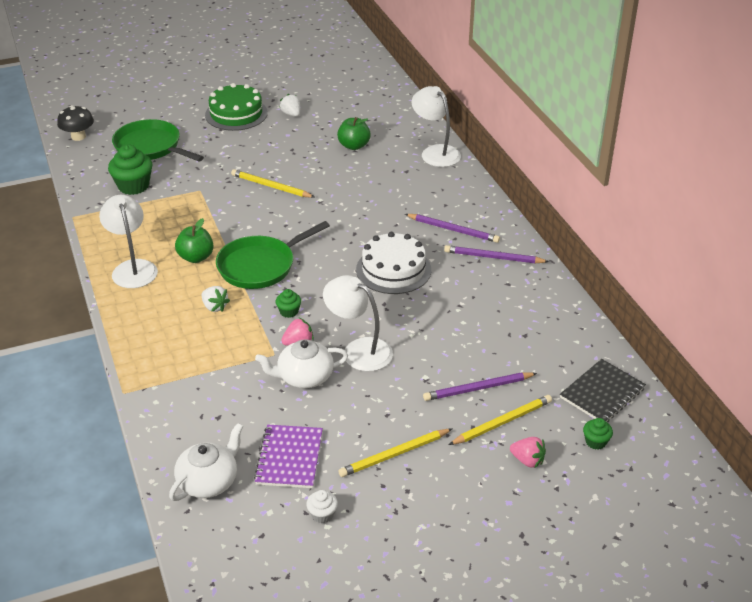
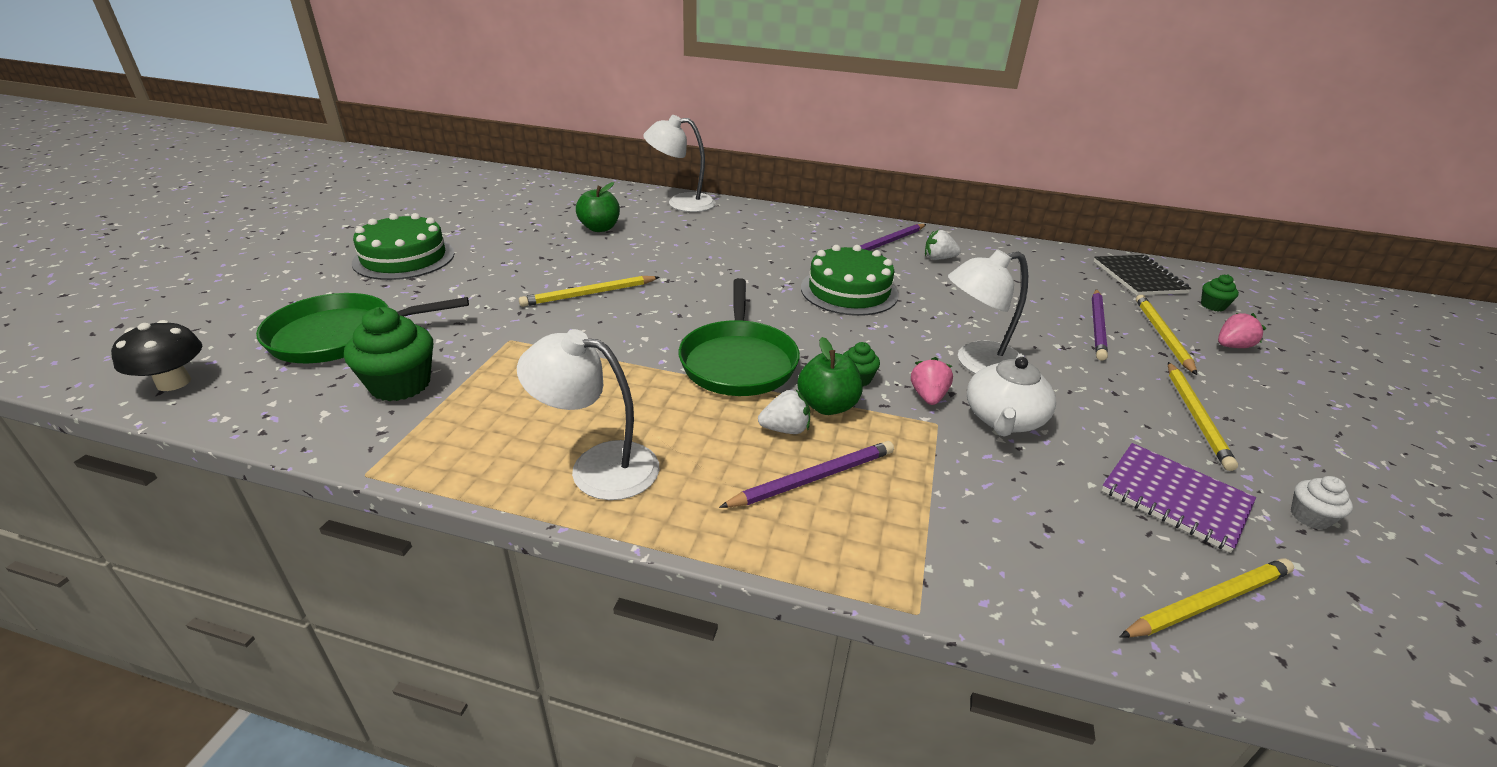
camera: 55 degrees left, 5 degrees down
white teapot [169,423,243,501] -> yellow pencil [1120,558,1294,638]
green apple [175,218,213,263] -> green apple moved to [797,337,863,415]
white strawberry [279,94,300,117] -> white strawberry moved to [925,230,961,260]
white cake [356,232,431,294] -> green cake [801,245,899,316]
purple pencil [405,214,500,243] -> purple pencil moved to [719,441,894,508]

